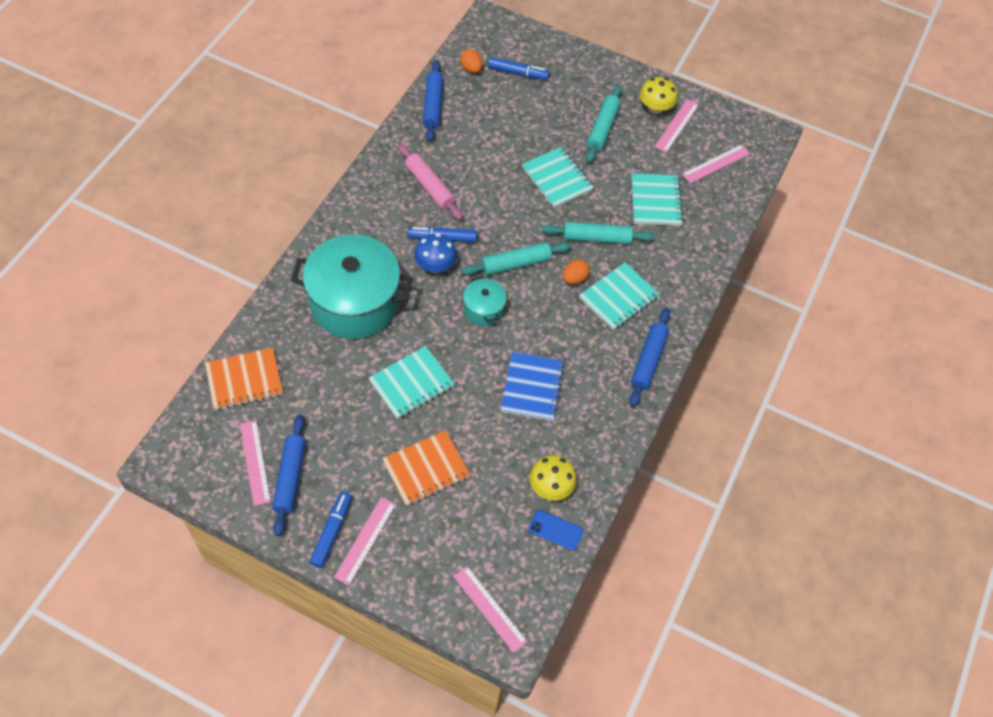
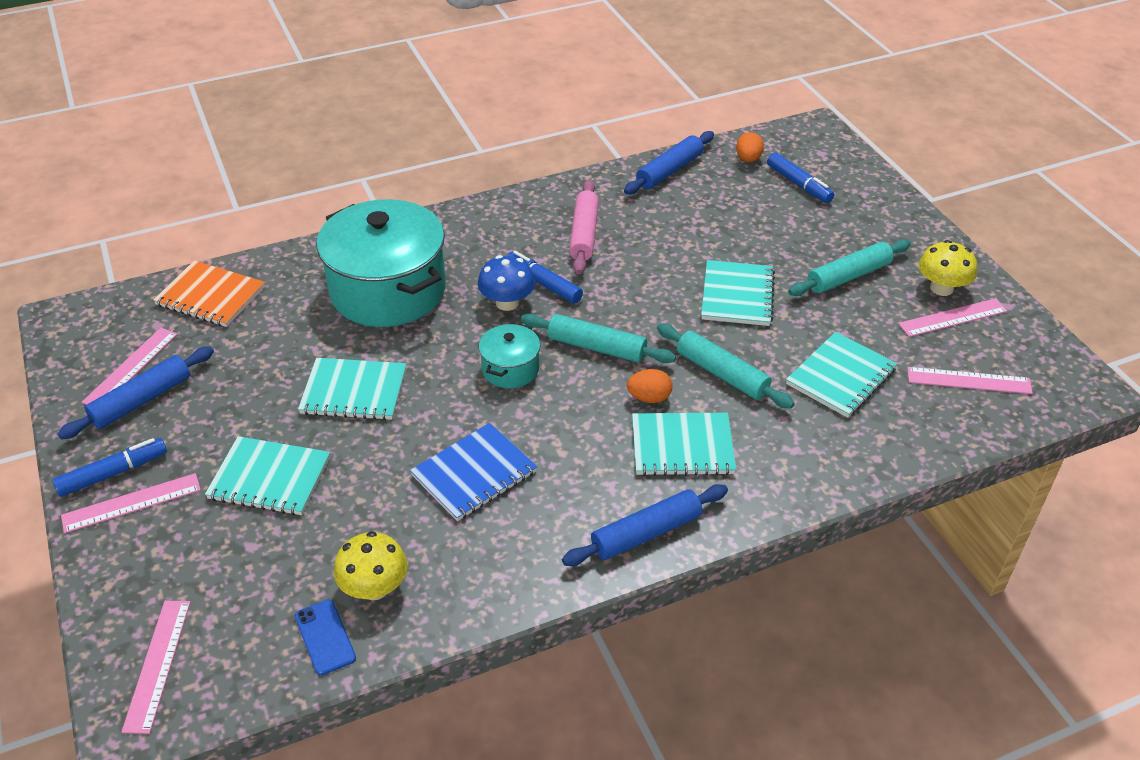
camera: 45 degrees right, 15 degrees down
orange notebook [382,430,470,506] -> turquoise notebook [205,436,330,516]

